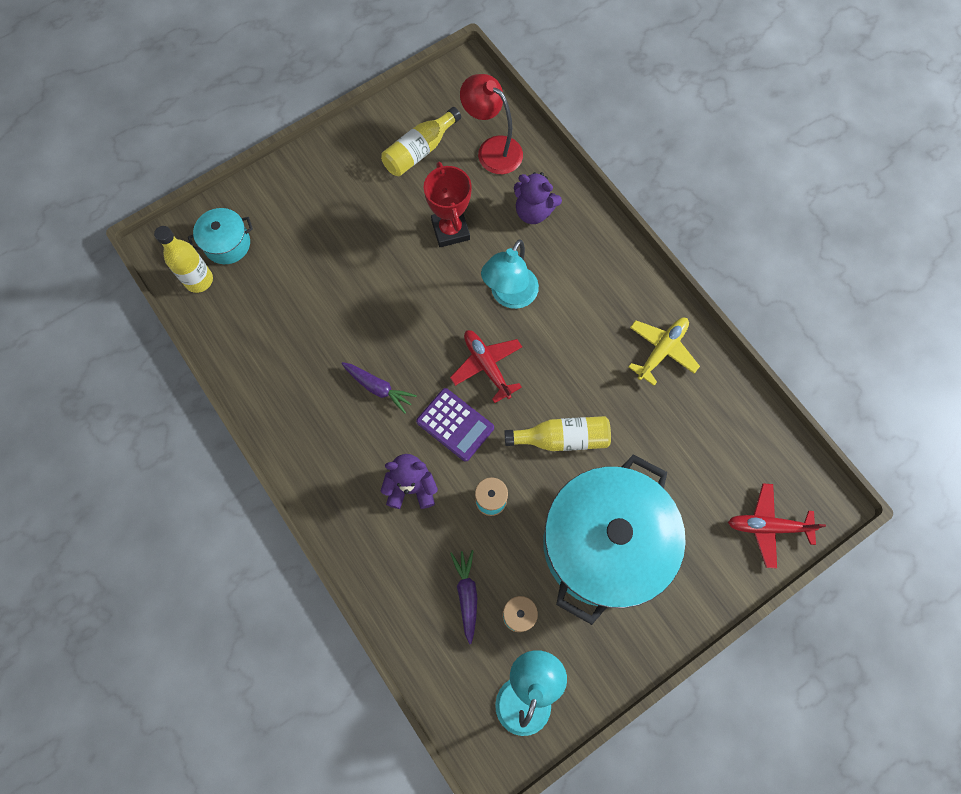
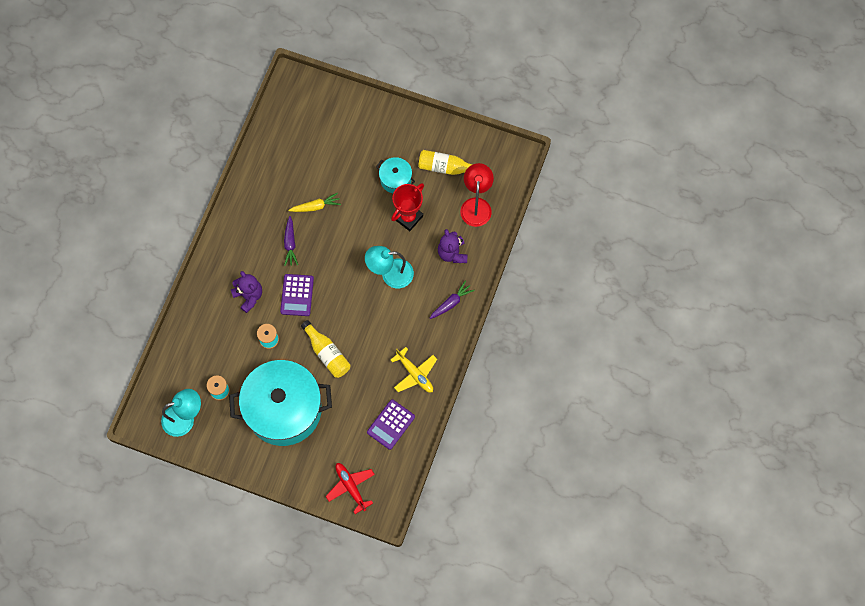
camera: 55 degrees right, 0 degrees up
yellow bottle [154,226,213,293] -> none
turquoise pot [188,208,253,264] -> turquoise pot moved to [376,157,415,193]
red plane [450,330,522,403] -> none
purple carrot [450,550,477,644] -> purple carrot moved to [430,280,475,319]
yellow plane [629,318,700,386] -> yellow plane turned 45 degrees clockwise [391,347,437,393]
none -> yellow carrot [289,193,341,212]
none -> purple calculator [367,399,415,450]

